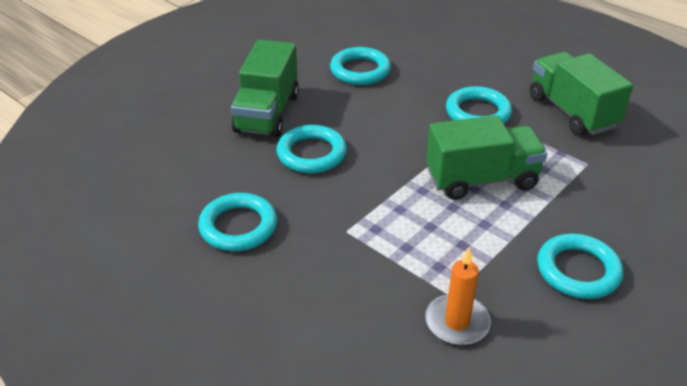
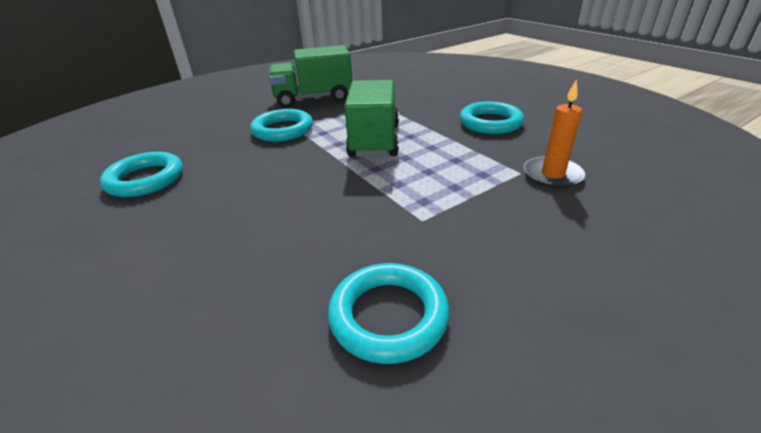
camera: 75 degrees left, 5 degrees down
green truck [231,40,299,138] -> none
turquoise ring [276,125,347,173] -> none

